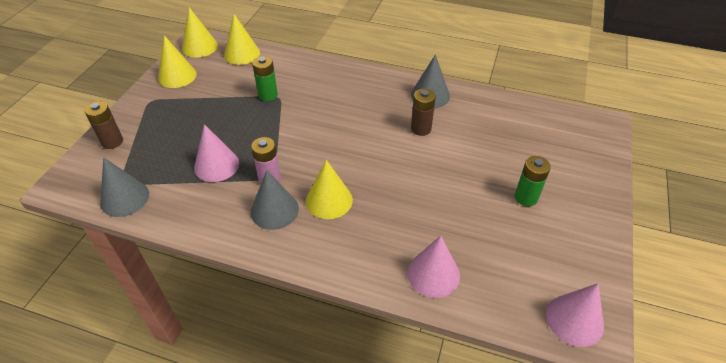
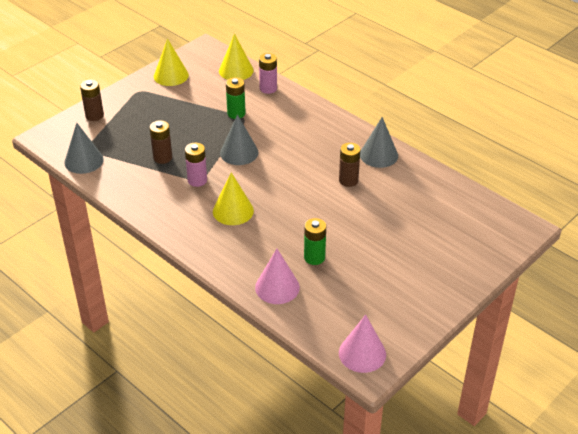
camera: 25 degrees right, 5 degrees down
yellow cone [182,7,218,58] -> none
pink cone [194,124,239,182] -> brown battery [149,120,172,164]
grey cone [251,170,299,230] -> grey cone moved to [220,114,258,165]
green battery [515,156,551,206] -> green battery moved to [304,218,326,265]
none -> pink battery [259,53,277,94]

